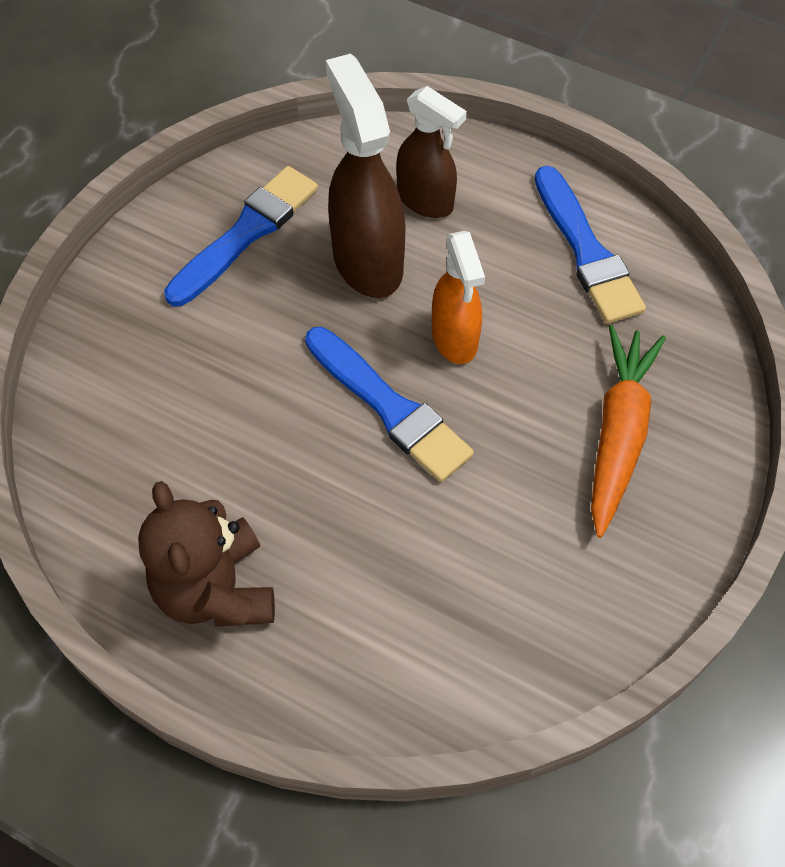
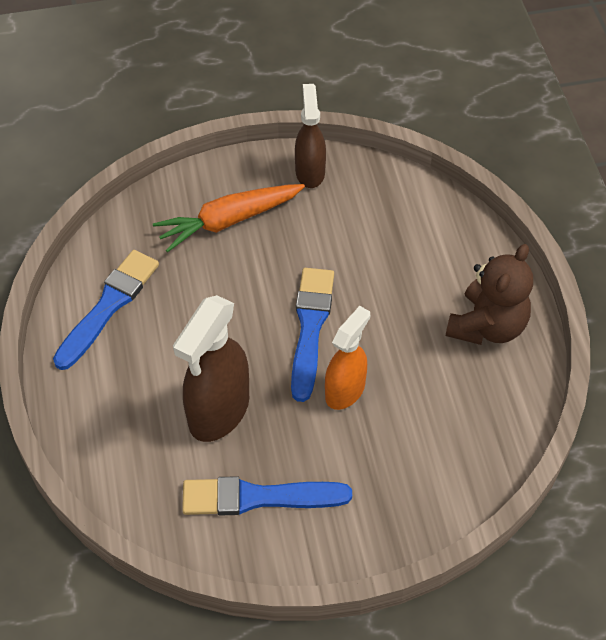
camera: 130 degrees left, 5 degrees down
brown spray bottle [396,86,467,218] -> brown spray bottle moved to [295,84,326,188]
orange spray bottle [432,231,485,364] -> orange spray bottle moved to [325,306,370,410]

